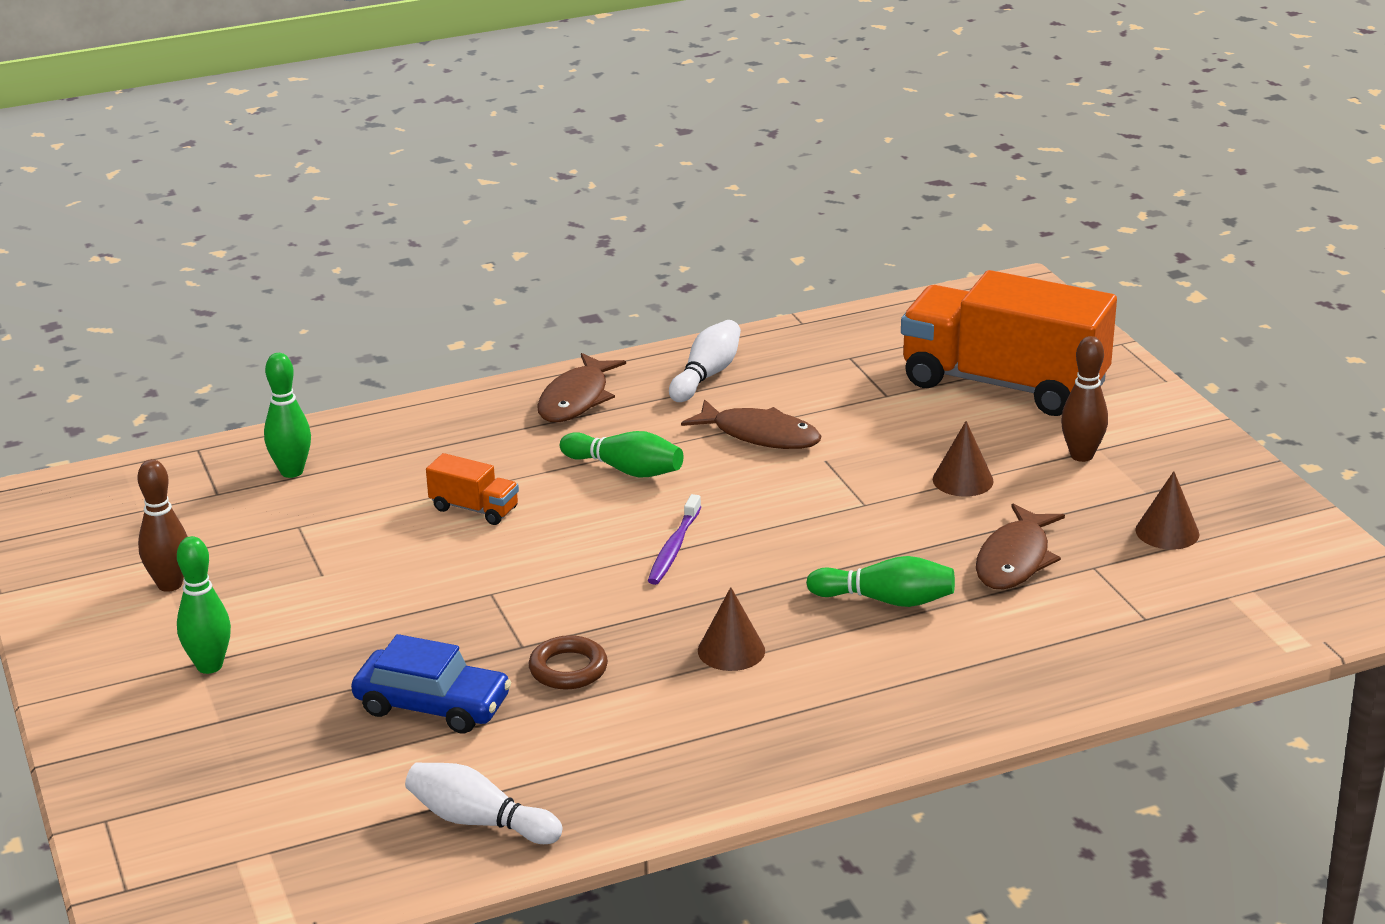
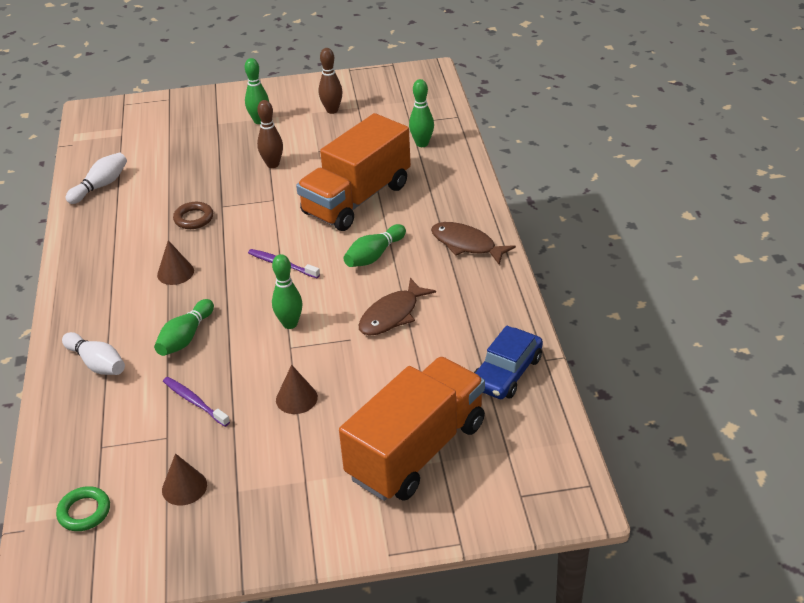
camera: 105 degrees right, 10 degrees up
blue car [351,634,511,733] -> blue car moved to [474,325,543,399]
orange truck [426,453,519,525] -> orange truck [296,113,411,231], size x2.45
white bowling pin [669,320,741,402] -> white bowling pin moved to [62,332,125,375]
brown fish [976,504,1065,589] -> purple toothbrush [163,377,230,427]
brown bowling pin [1061,336,1108,462] -> brown bowling pin moved to [257,100,283,168]
none -> green ring [56,486,110,531]
none -> green bowling pin [272,254,303,329]

